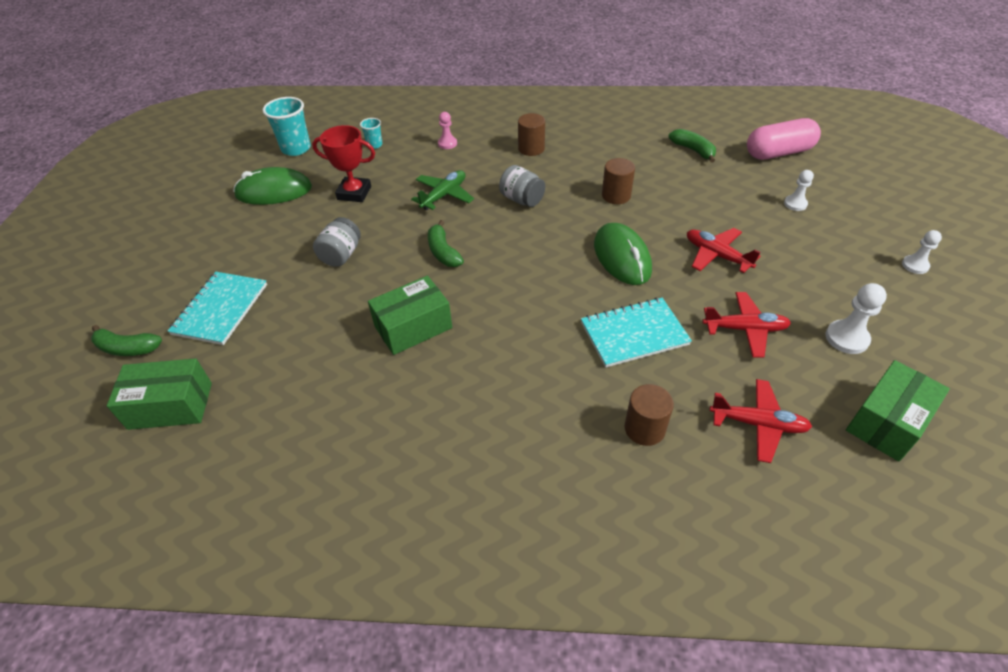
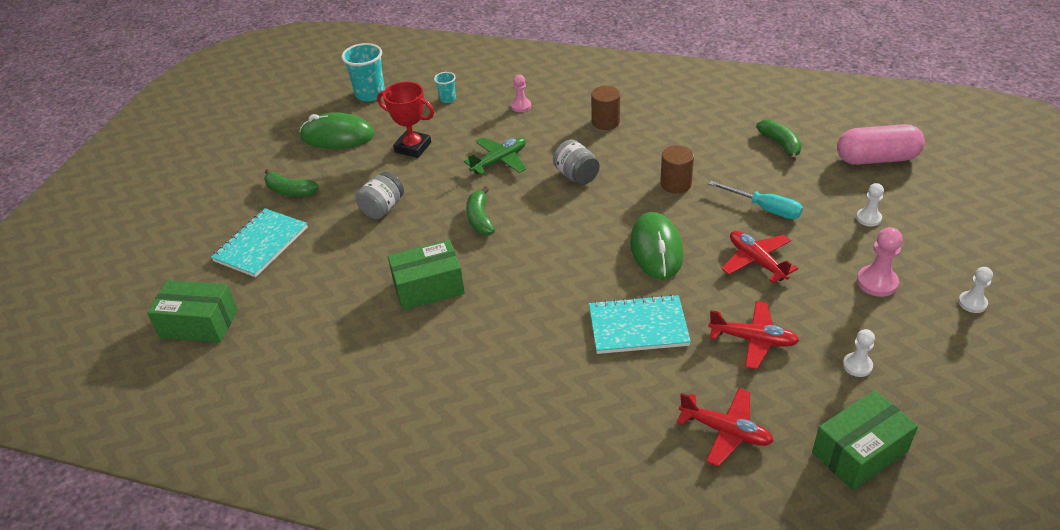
camera: 15 degrees right, 5 degrees down
green banana [91,325,162,356] -> green banana moved to [264,169,319,197]
brown cylinder [624,384,674,446] -> none
white pawn [826,283,887,354] -> white pawn [843,329,875,377], size x0.66
none -> turquoise screwdriver [708,181,803,219]
none -> pink pawn [857,227,903,297]

